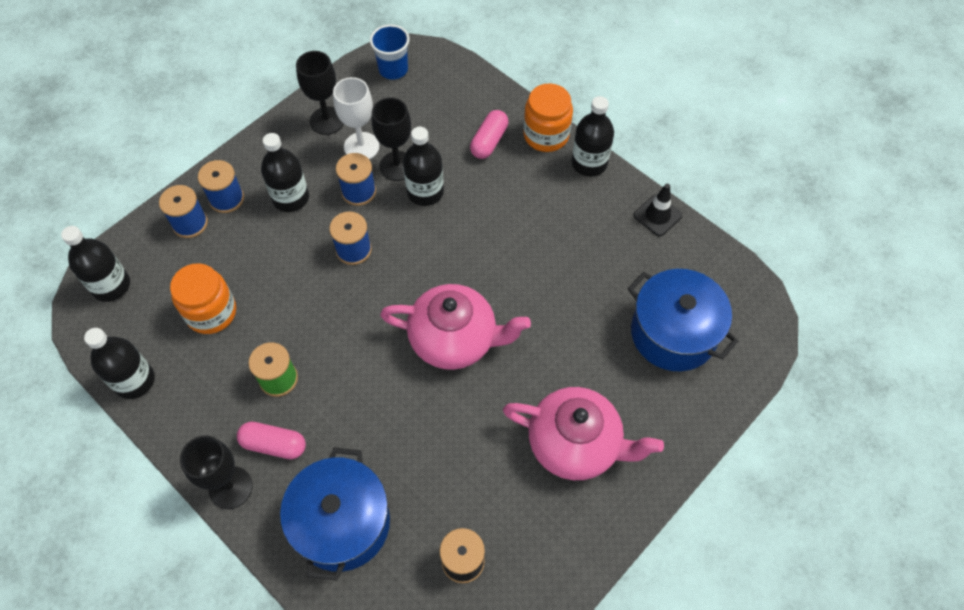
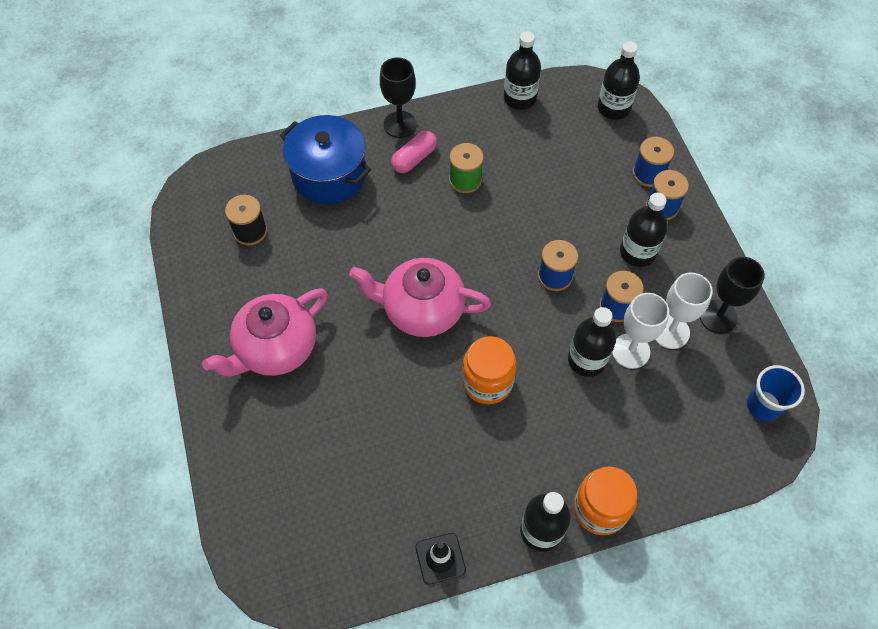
camera: 120 degrees right, 0 degrees up
orange jar [170,263,236,334] -> orange jar moved to [462,336,517,404]
black goblet [372,97,411,181] -> white goblet [612,293,669,369]
pink teapot [380,284,531,370] -> pink teapot turned 60 degrees clockwise [349,258,491,337]
pink capsule [470,110,508,159] -> none
blue pot [628,269,738,371] -> none

